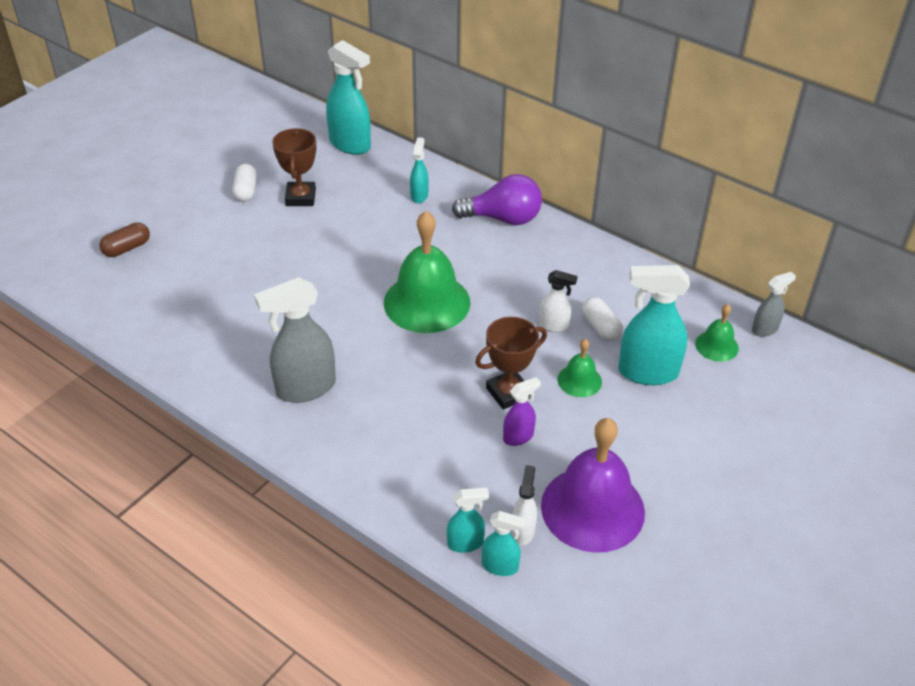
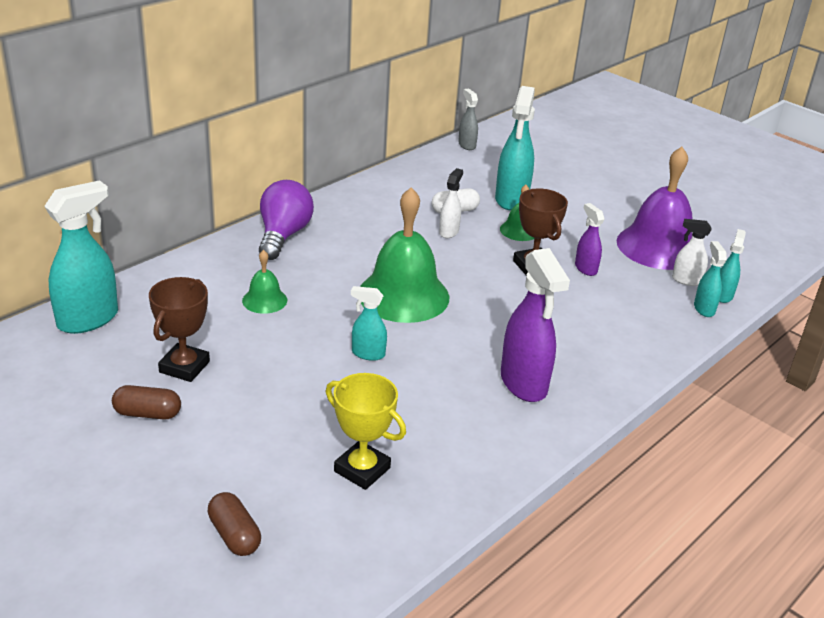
camera: 85 degrees left, 10 degrees down
white capsule [232,164,257,202] -> brown capsule [112,385,181,419]
grey spray bottle [254,277,336,403] -> purple spray bottle [501,248,570,402]
brown trophy [272,128,316,206] -> brown trophy turned 75 degrees counterclockwise [149,277,210,382]
turquoise spray bottle [410,137,429,203] -> turquoise spray bottle moved to [351,286,387,361]
green bell [695,304,739,362] -> green bell moved to [242,250,287,314]
none -> yellow trophy [326,373,406,490]

